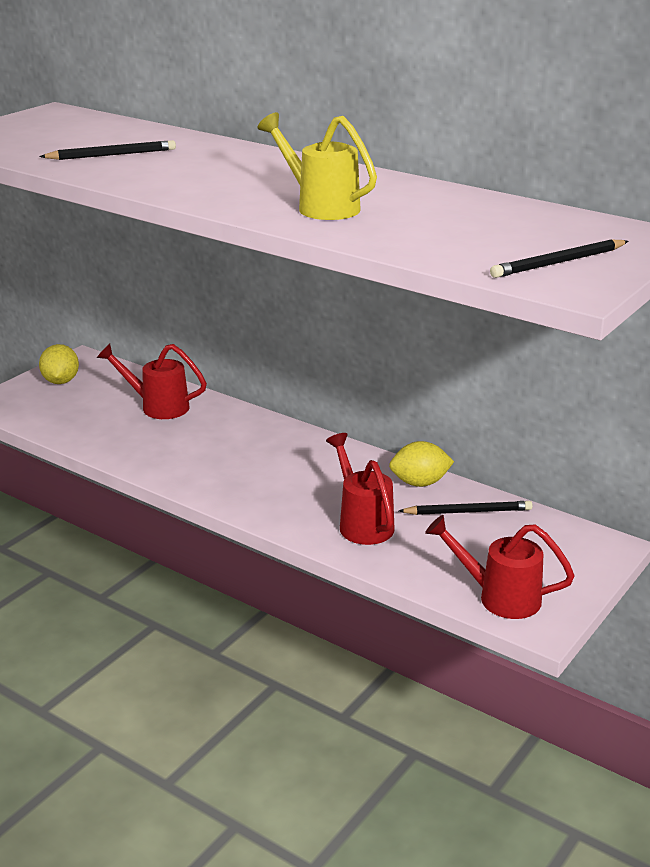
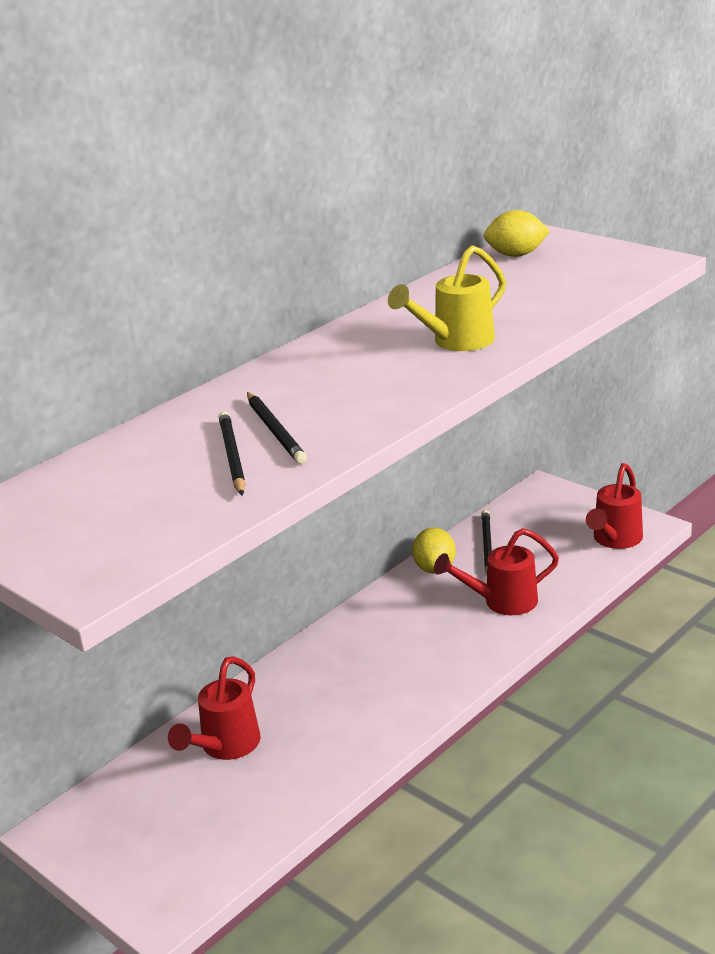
camera: 80 degrees left, 0 degrees up
yellow lemon [39,344,79,384] -> yellow lemon moved to [484,210,550,257]
black pencil [490,239,628,278] -> black pencil moved to [247,392,307,464]

